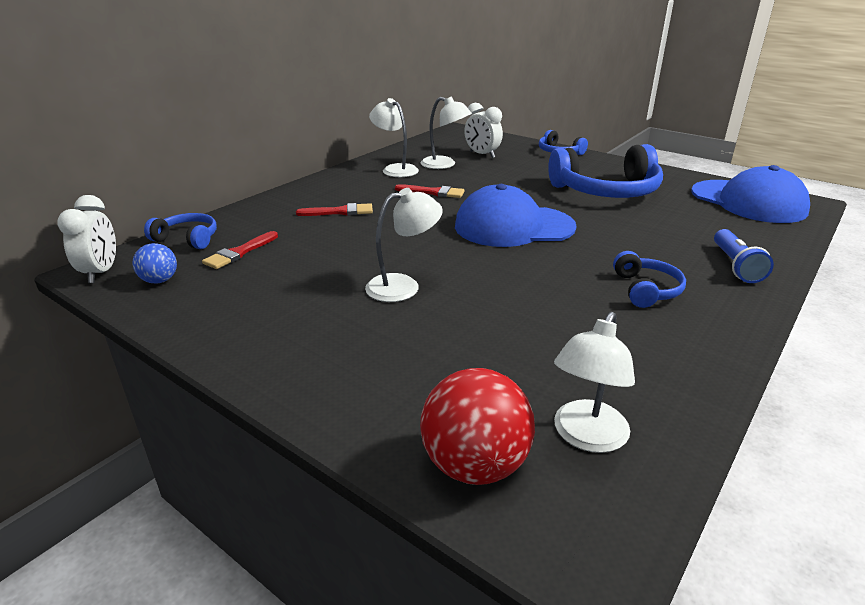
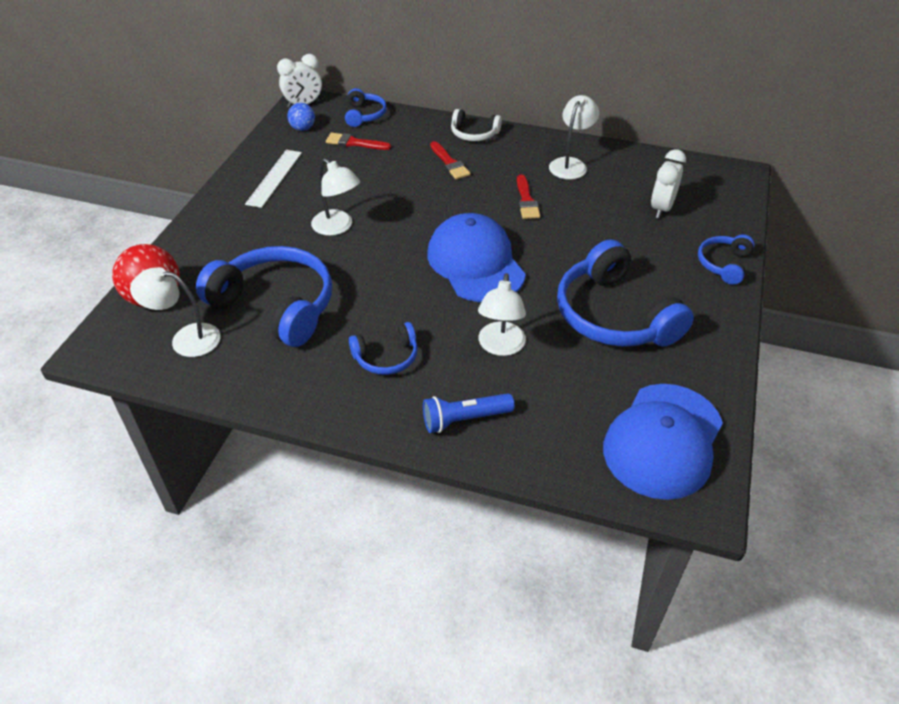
camera: 70 degrees right, 15 degrees up
white lamp [421,96,472,169] -> white lamp moved to [478,273,526,356]
none -> blue headphones [196,246,332,347]
none -> white ruler [245,150,302,208]
none -> white headphones [451,109,502,141]

